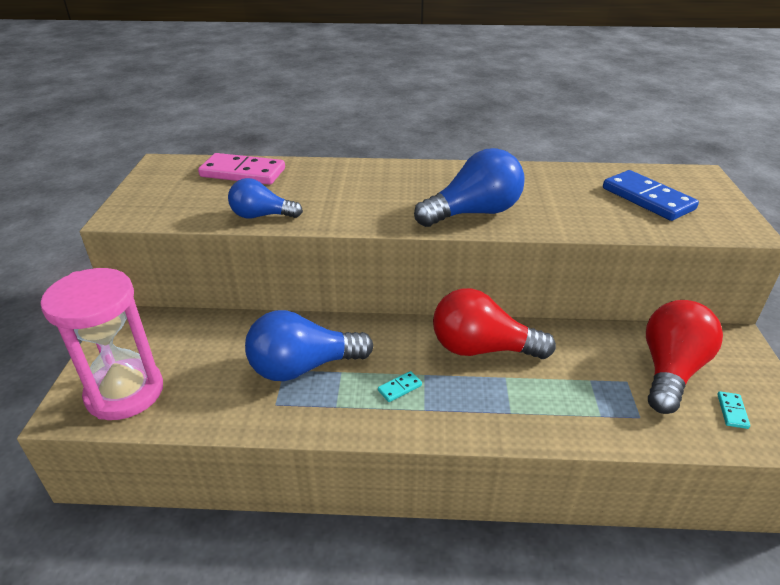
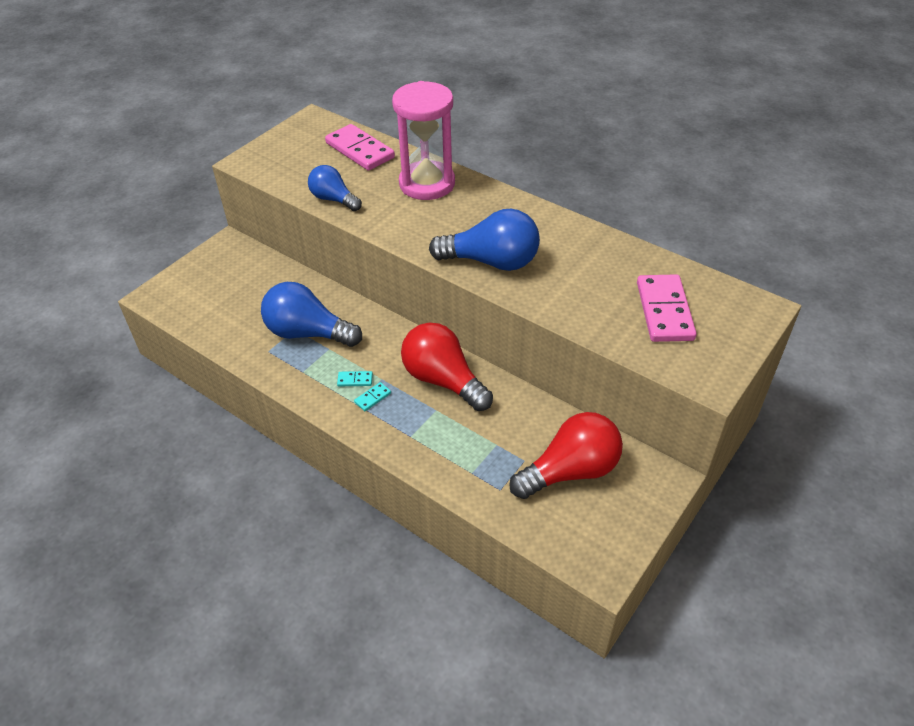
camera: 35 degrees right, 10 degrees up
pink hourglass [40,268,163,420] -> pink hourglass moved to [392,81,455,200]
blue domino [603,170,699,221] -> pink domino [637,274,697,342]
turquoise domino [717,391,750,429] -> turquoise domino moved to [354,382,391,411]

